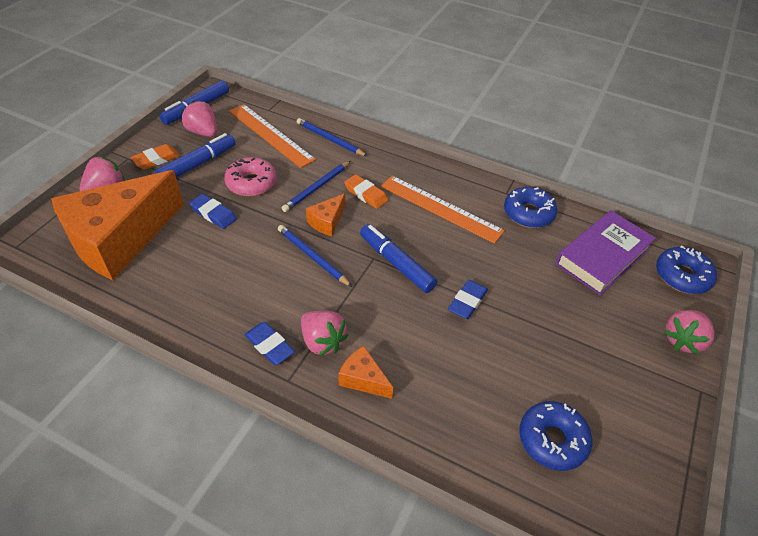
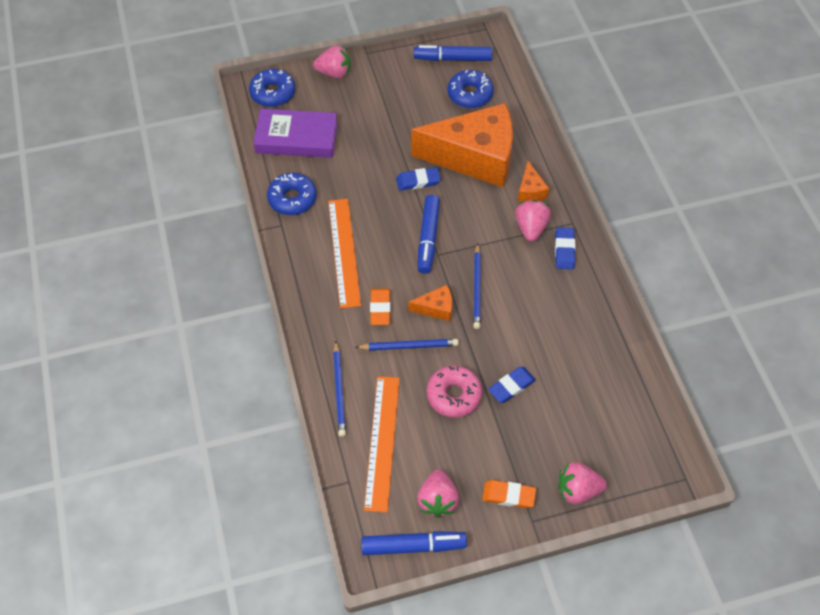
camera: 130 degrees left, 10 degrees up
orange cheese [51,170,184,280] -> orange cheese moved to [412,103,513,187]
blue marker [155,133,236,178] -> blue marker moved to [414,45,492,61]
blue eraser [189,194,237,229] -> blue eraser turned 60 degrees clockwise [488,367,536,403]

